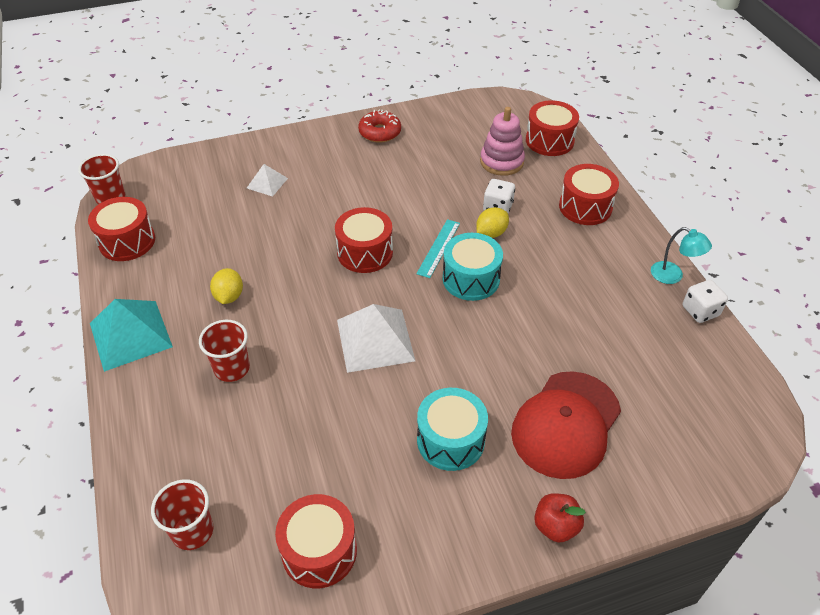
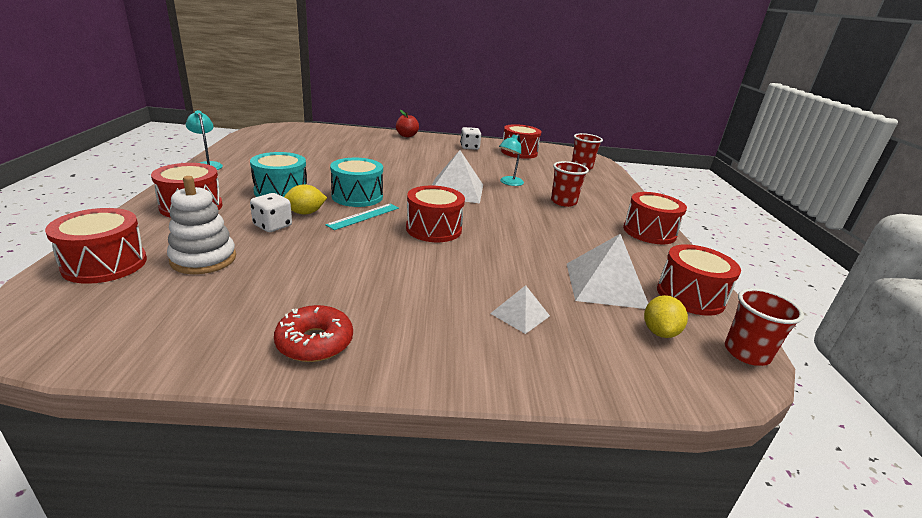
camera: 165 degrees left, 20 degrees down
turquoise pyramid [90,299,173,372] -> red drum [623,192,687,244]
yellow lemon [210,268,243,304] -> yellow lemon moved to [644,295,688,338]
turquoise drum [417,388,488,471] -> turquoise drum moved to [250,152,307,197]
pink stacking toy [480,107,525,176] -> white stacking toy [167,176,236,274]
red cap [511,371,621,479] -> none
white dice [683,280,728,323] -> white dice moved to [460,127,481,150]
none -> turquoise lamp [499,134,524,186]
none -> white pyramid [567,234,648,309]

